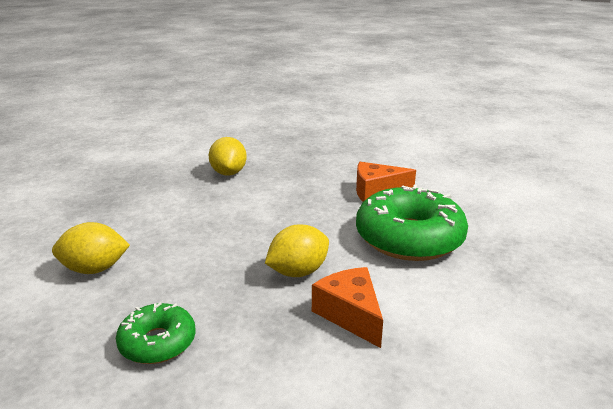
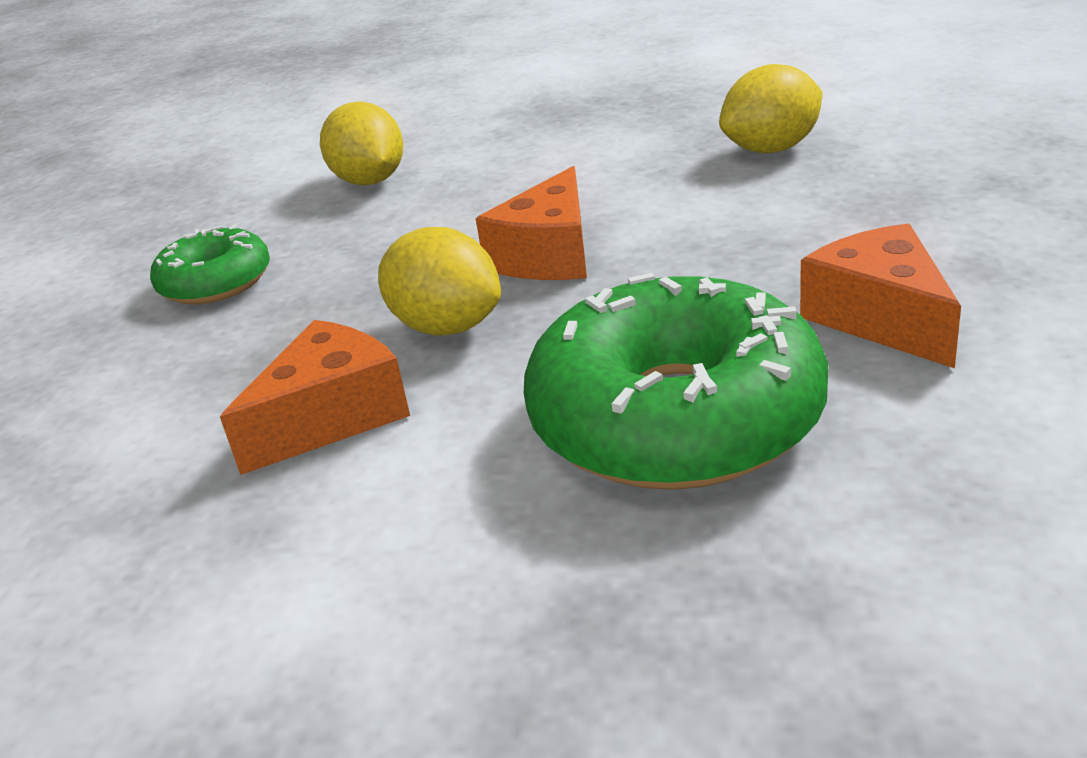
camera: 75 degrees right, 5 degrees up
none -> orange cheese [476,166,587,280]

